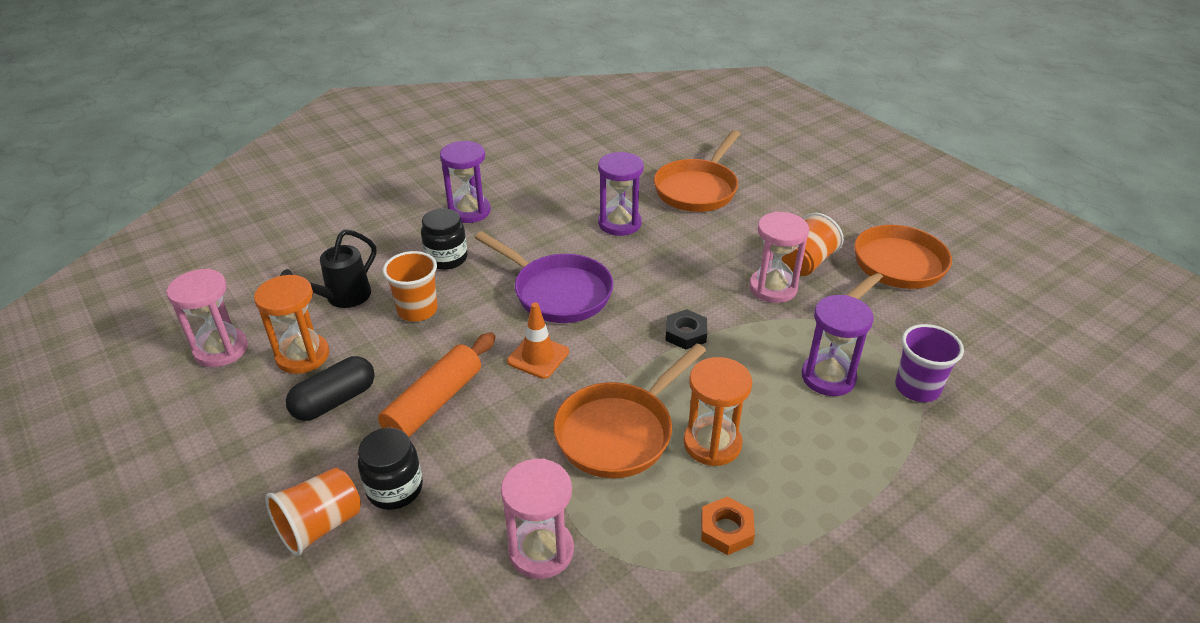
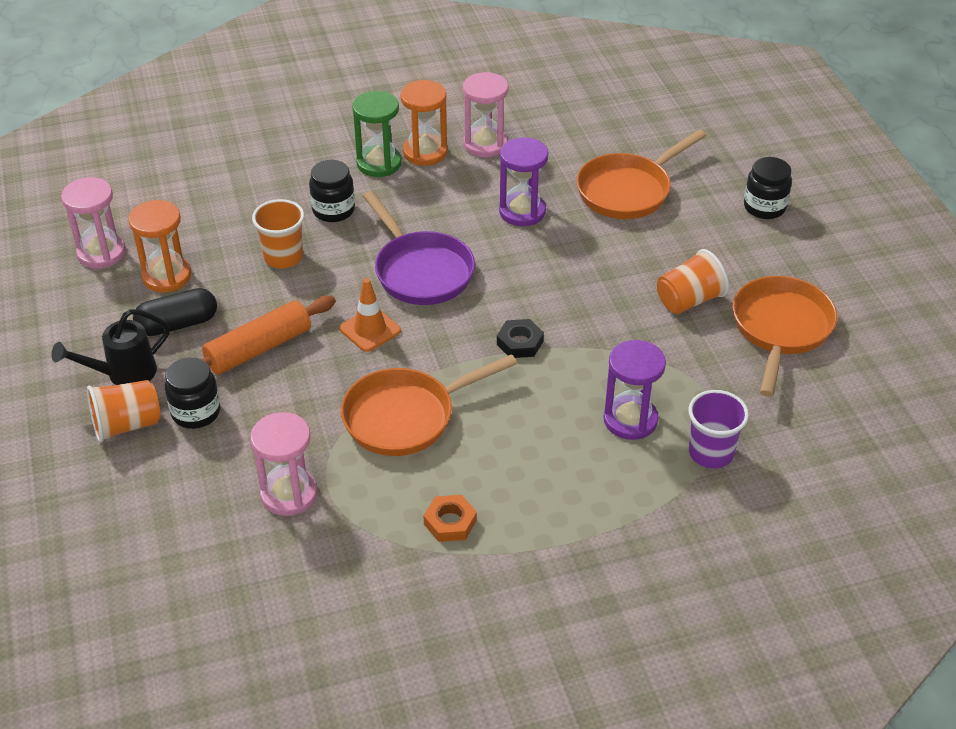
camera: 20 degrees right, 5 degrees up
black watering can [280,230,376,308] -> black watering can moved to [52,309,170,385]
purple hourglass [440,141,491,223] -> green hourglass [352,91,402,177]
orange hourglass [683,357,752,466] -> orange hourglass moved to [400,80,448,166]
pink hourglass [749,212,809,303] -> pink hourglass moved to [463,72,509,157]
orange pan [846,225,952,299] -> orange pan turned 45 degrees counterclockwise [732,276,837,397]
none -> black jar [744,157,792,219]

